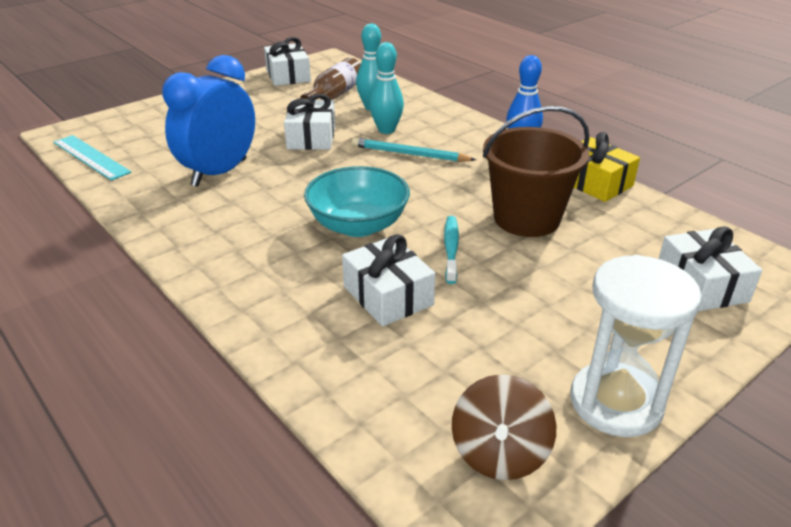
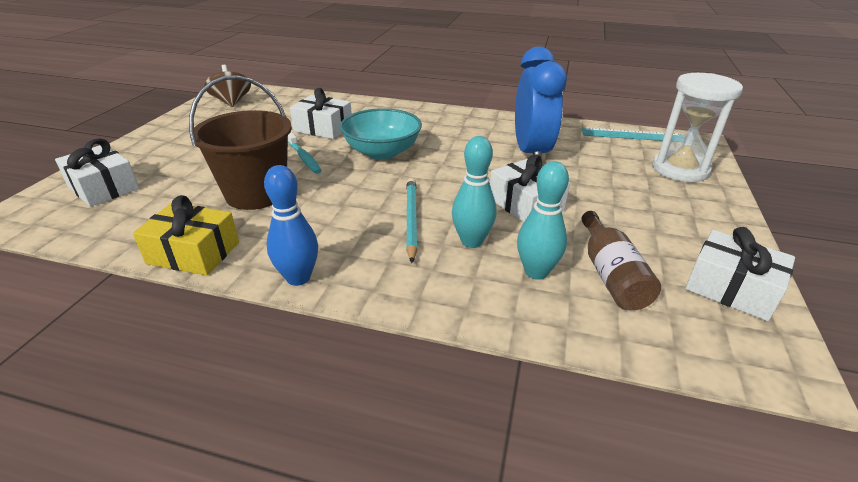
camera: 145 degrees right, 0 degrees up
turquoise pencil [352,138,476,162] -> turquoise pencil turned 75 degrees counterclockwise [406,178,417,263]
white hourglass [571,255,702,437] -> white hourglass moved to [652,73,743,182]

